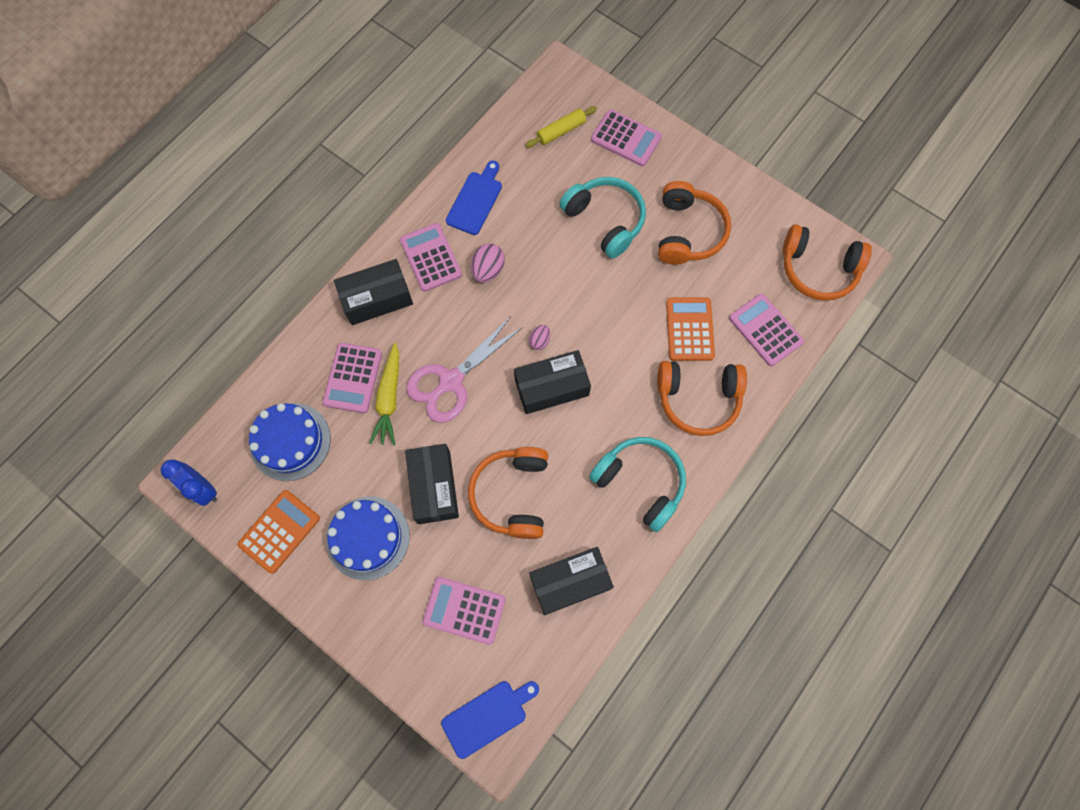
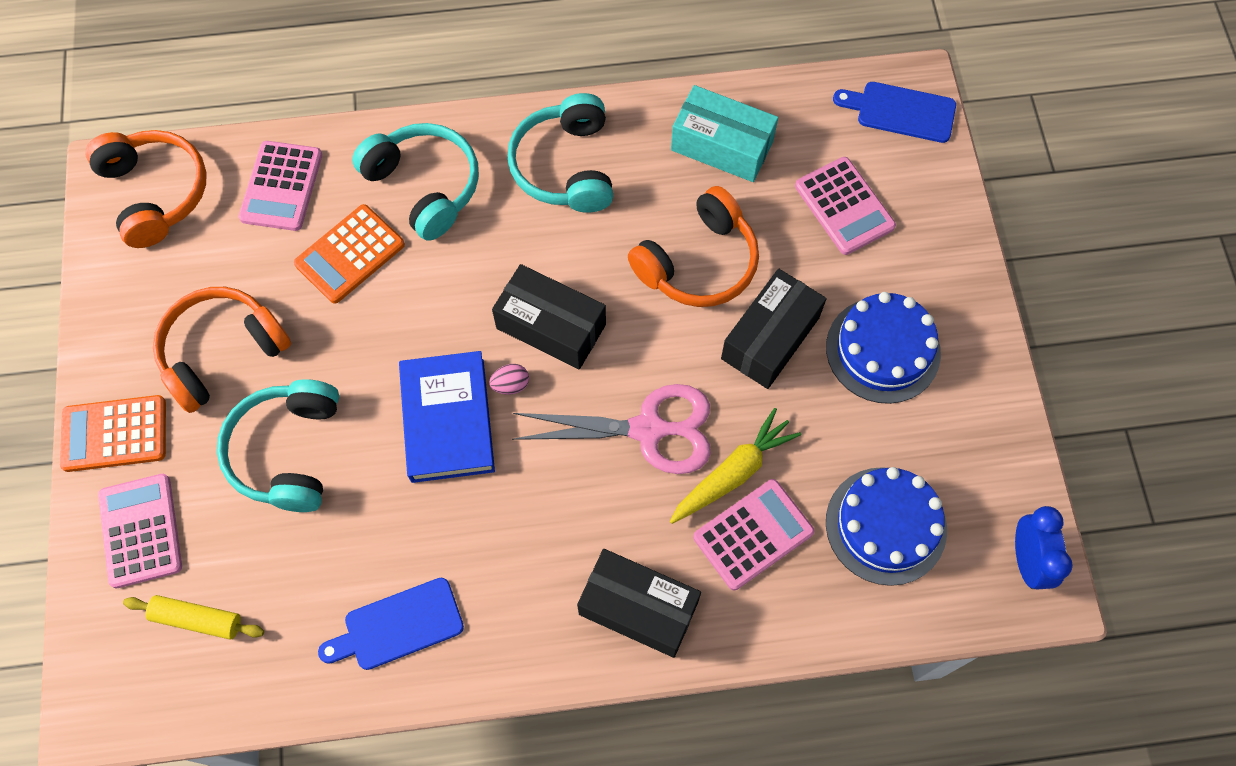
camera: 135 degrees left, 5 degrees down
orange calculator [238,490,320,573] -> orange calculator moved to [60,395,166,472]
pink calculator [400,223,462,292] -> none
pink egg [471,243,505,283] -> none
black box [529,547,614,615] -> turquoise box [671,85,778,182]
orange headphones [657,361,747,436] -> turquoise headphones [352,123,479,241]
none -> blue book [399,351,495,483]

